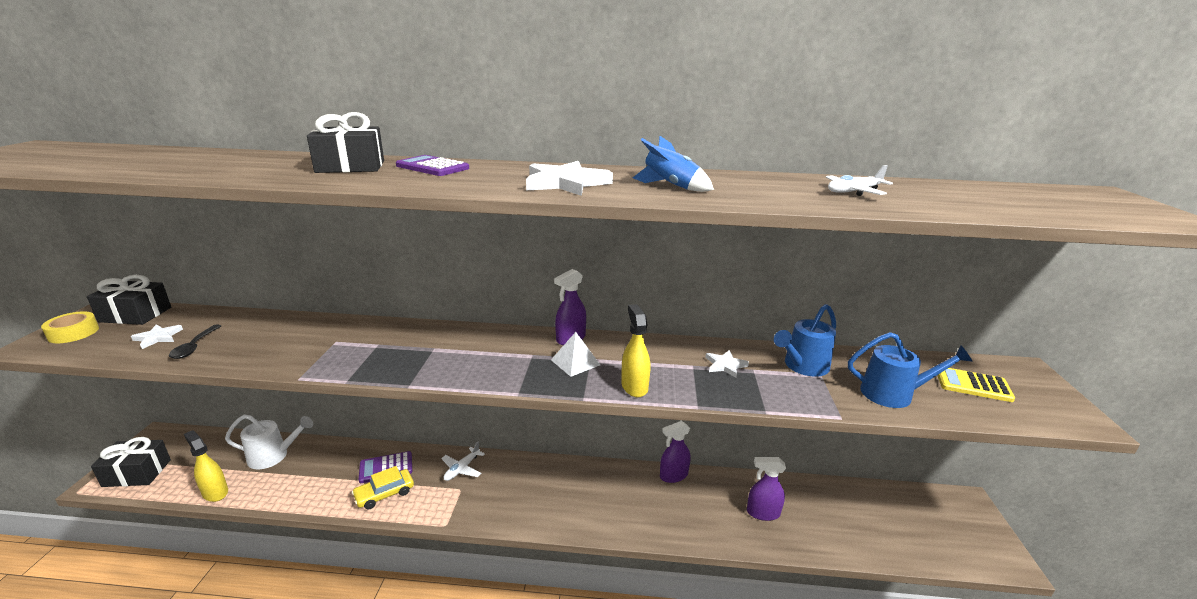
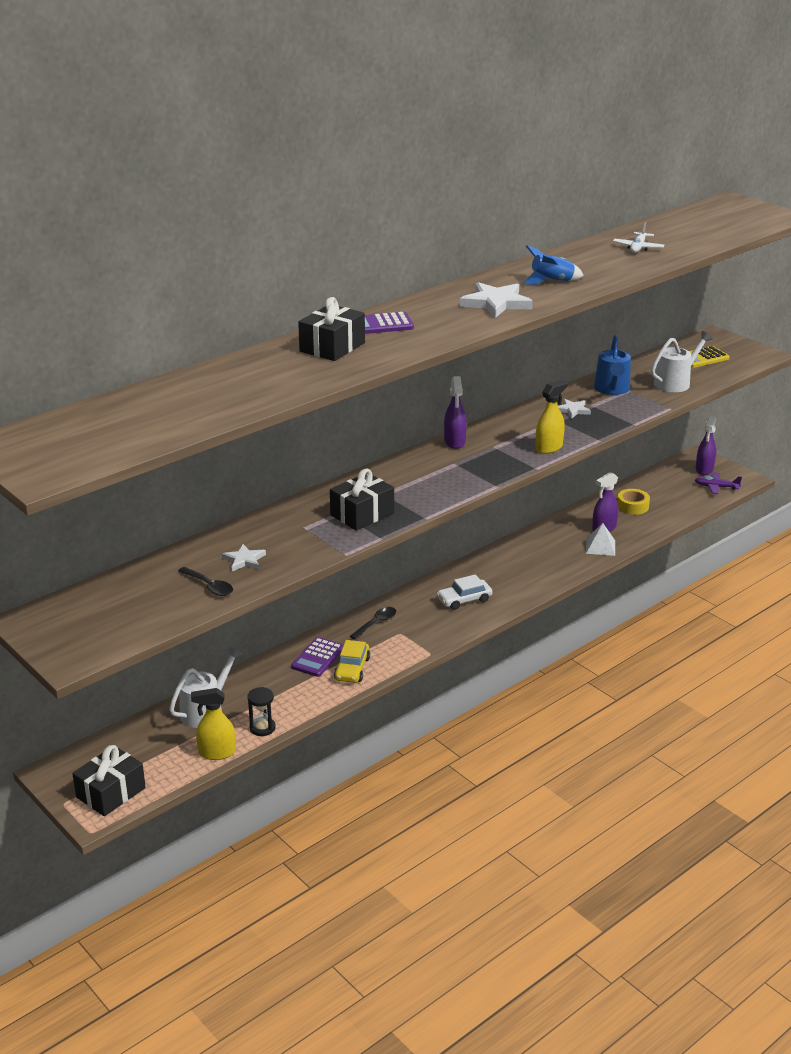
camera: 45 degrees left, 5 degrees up
yellow tape [41,311,99,343] -> yellow tape moved to [617,489,650,515]
black gift [87,275,171,325] -> black gift moved to [330,469,394,531]
white star [131,324,183,349] -> white star moved to [222,544,266,571]
white plane [441,441,485,481] -> black spoon [350,607,396,639]
white pyramid [551,332,600,377] -> white pyramid moved to [586,523,615,556]
yellow spray bottle [621,304,650,397] -> yellow spray bottle turned 105 degrees clockwise [535,380,568,454]
purple spray bottle [660,421,691,483] -> purple spray bottle moved to [696,416,716,475]
blue watering can [848,332,973,408] -> white watering can [651,331,713,392]
none -> black hourglass [247,687,276,736]
none -> white car [436,575,492,610]
none -> purple plane [695,472,742,494]

